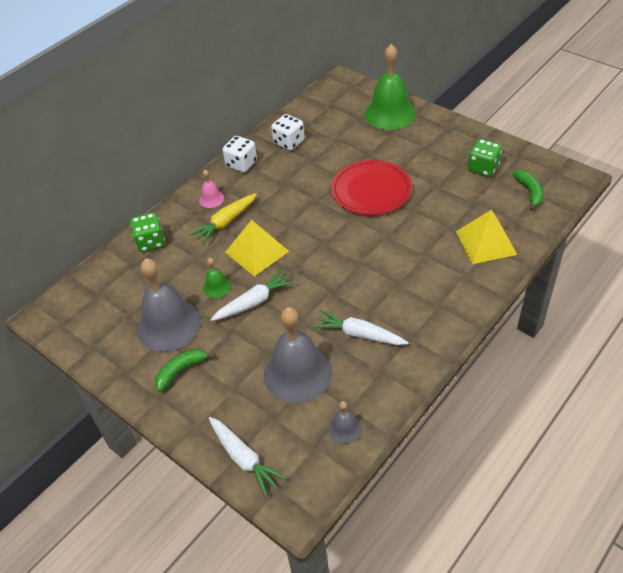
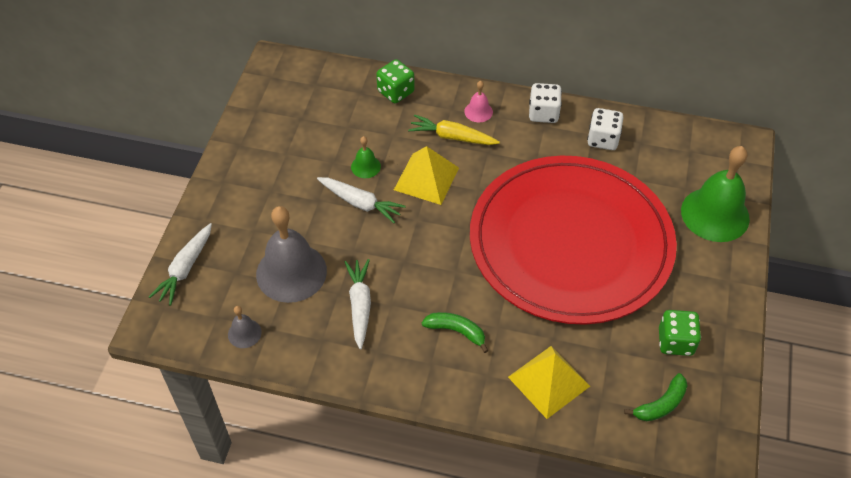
camera: 60 degrees right, 5 degrees up
grey bell [137,258,201,352] -> none
green banana [155,349,215,392] -> green banana moved to [422,312,489,353]
red plate [331,160,412,215] -> red plate [470,156,677,325], size x2.07

